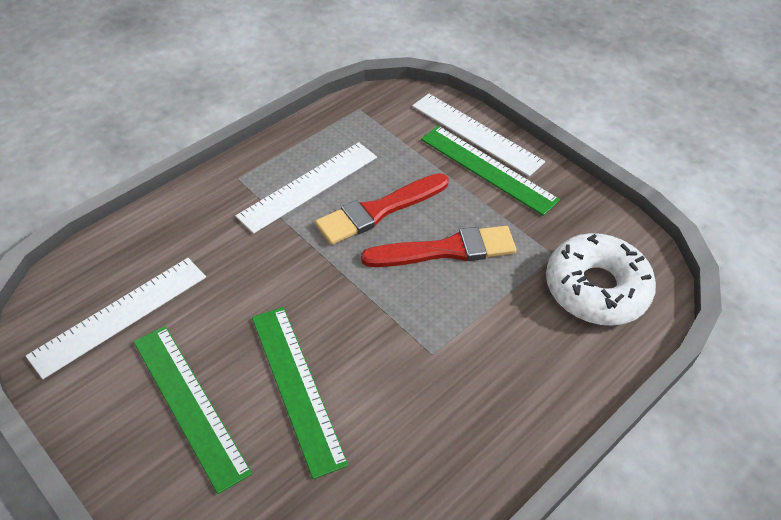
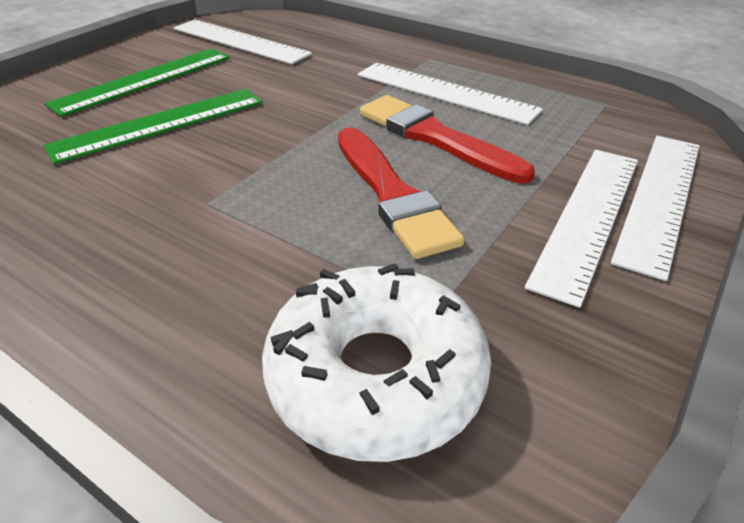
camera: 80 degrees right, 10 degrees down
green ruler [421,126,560,216] -> white ruler [525,150,638,308]

